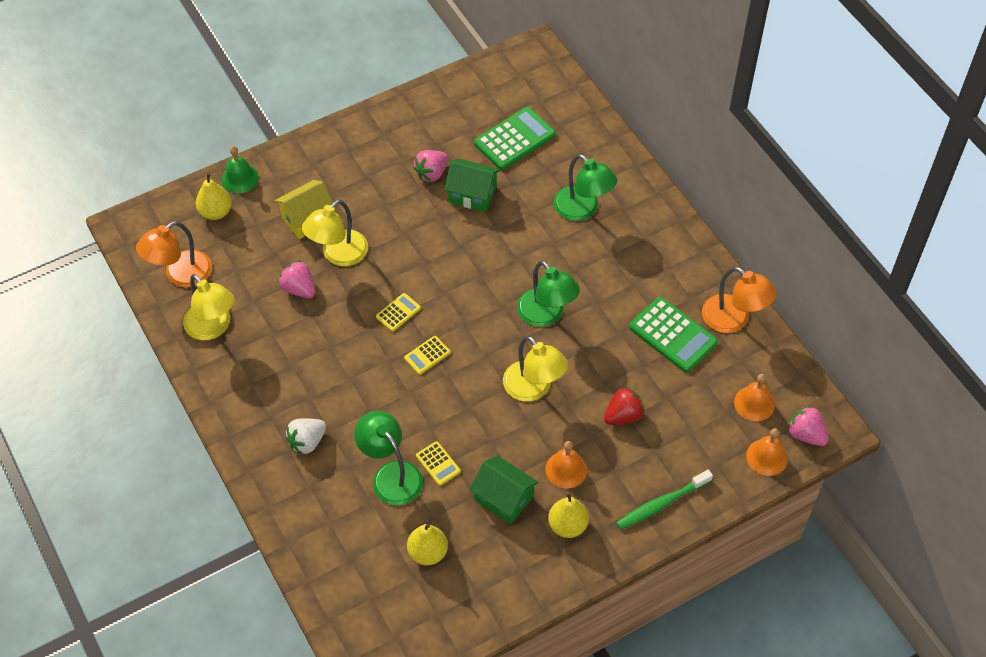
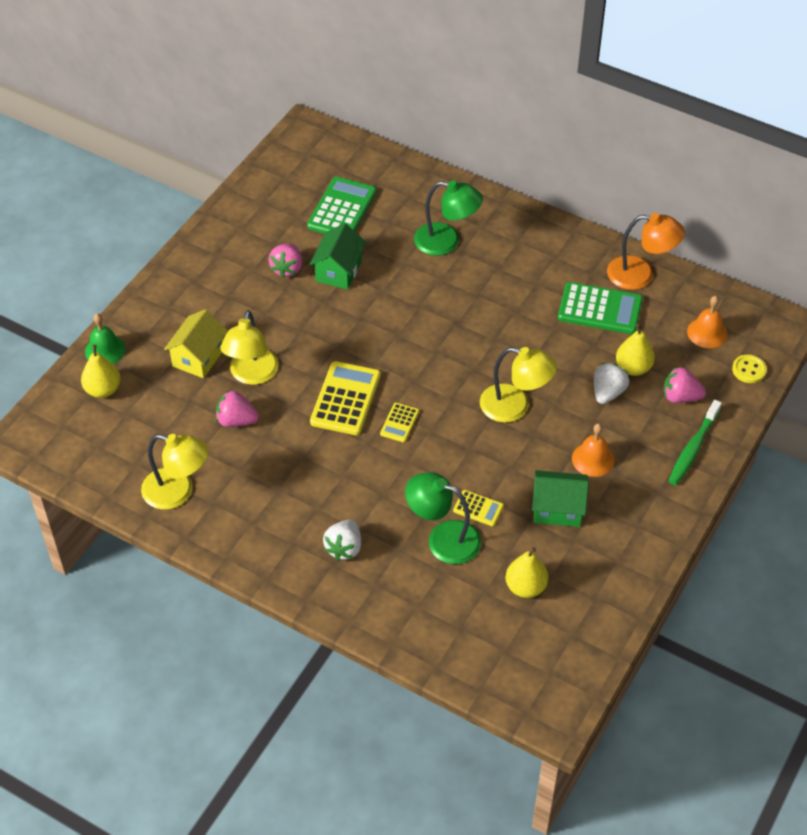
camera: 30 degrees left, 5 degrees down
orange lamp [136,221,212,288] -> none
yellow calculator [376,293,421,332] -> yellow calculator [310,361,381,435], size x1.93
green house [444,158,500,212] -> green house turned 60 degrees counterclockwise [309,223,366,289]
green lamp [517,260,580,327] -> none
yellow pear [548,492,589,538] -> yellow pear moved to [616,324,655,376]
red strawberry [604,387,645,425] -> white strawberry [594,363,629,404]
orange bell [746,428,788,476] -> yellow button [732,354,767,383]
pink strawberry [787,406,829,446] -> pink strawberry moved to [664,367,706,403]

